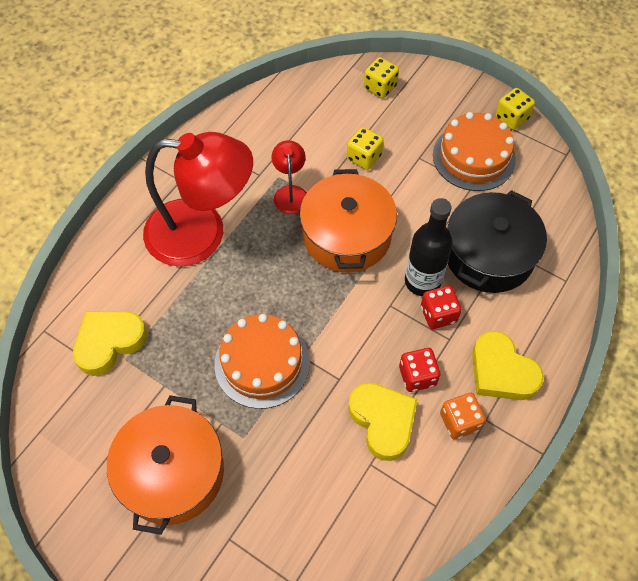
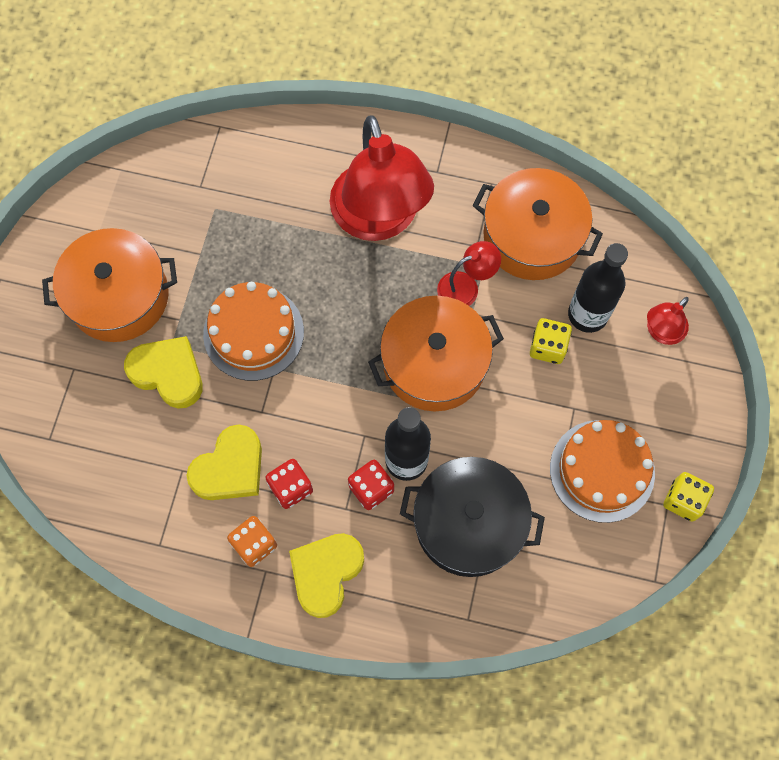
camera: 70 degrees right, 10 degrees up
yellow heart [73,311,147,376] -> yellow heart moved to [124,336,203,409]
yellow dice [364,57,399,98] -> red lamp [647,297,689,345]
none -> orange pot [473,168,603,280]
none -> black bottle [568,243,628,333]

